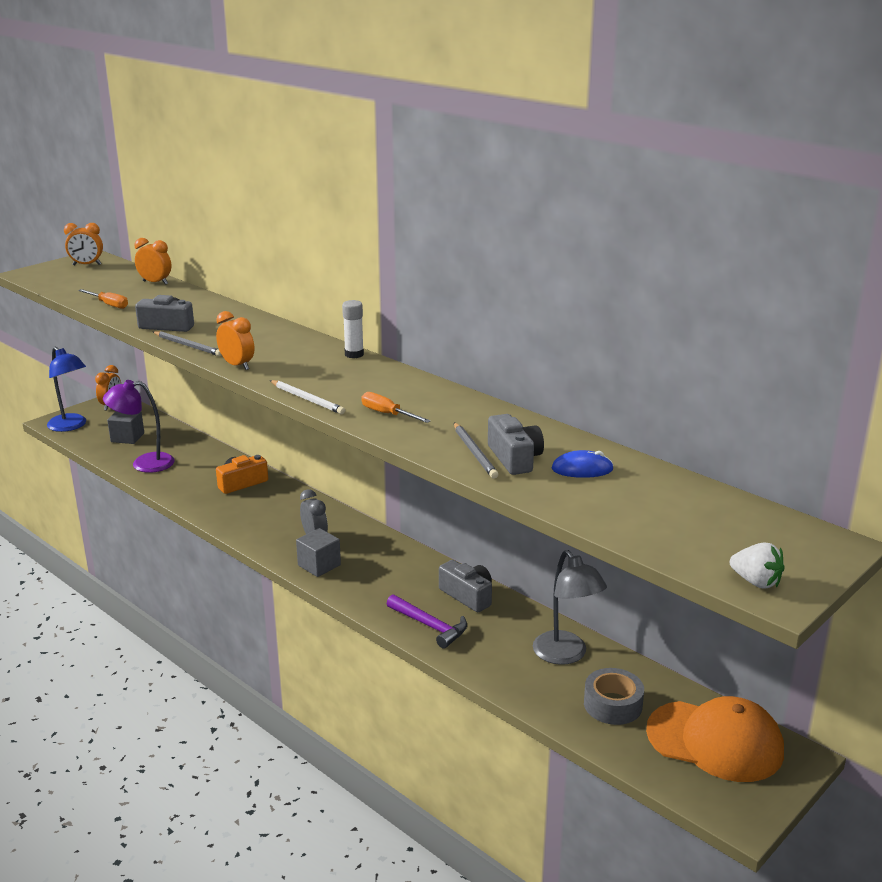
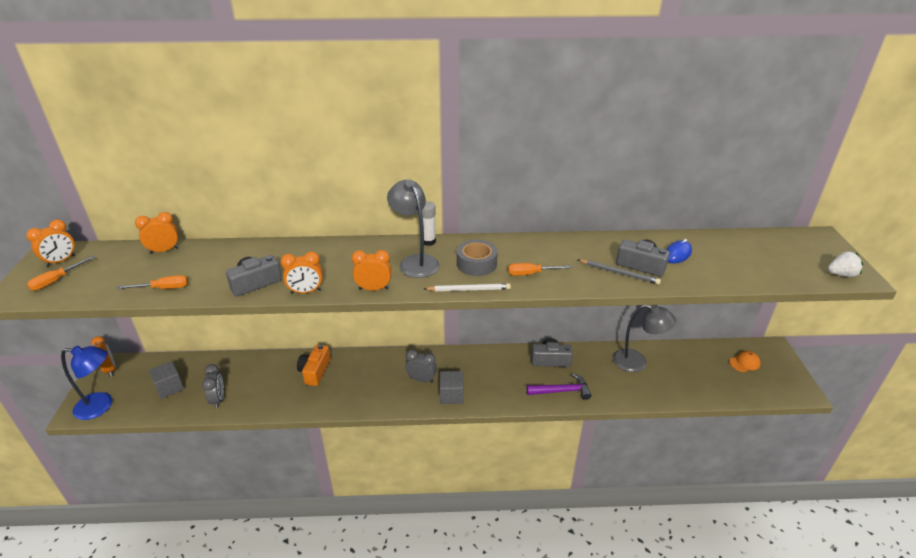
camera: 45 degrees left, 10 degrees up
purple lamp [103,380,175,473] -> grey clock [202,364,224,409]
grey pencil [153,331,222,356] -> orange clock [280,251,323,294]
grey tape [584,668,644,725] -> grey tape moved to [457,240,498,276]
orange cap [646,696,784,782] -> orange cap [729,351,761,372], size x0.42
none -> orange screwdriver [27,256,95,291]
none -> grey lamp [387,180,440,278]

